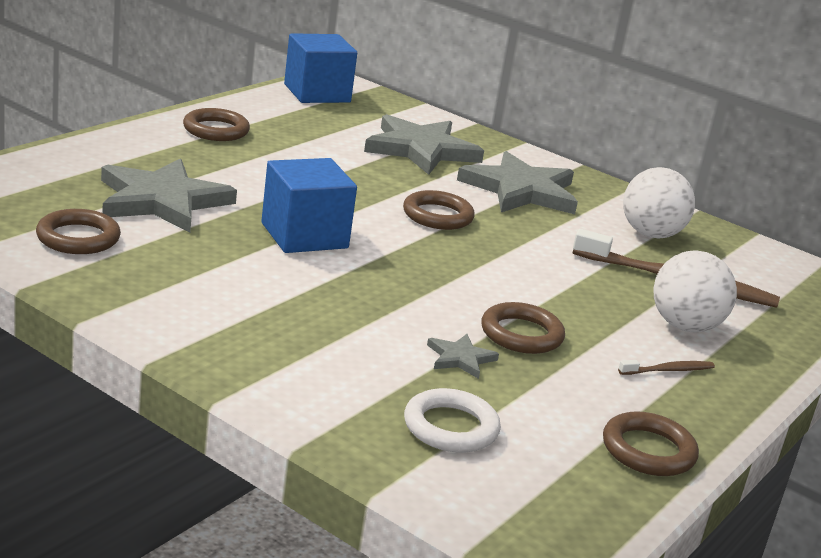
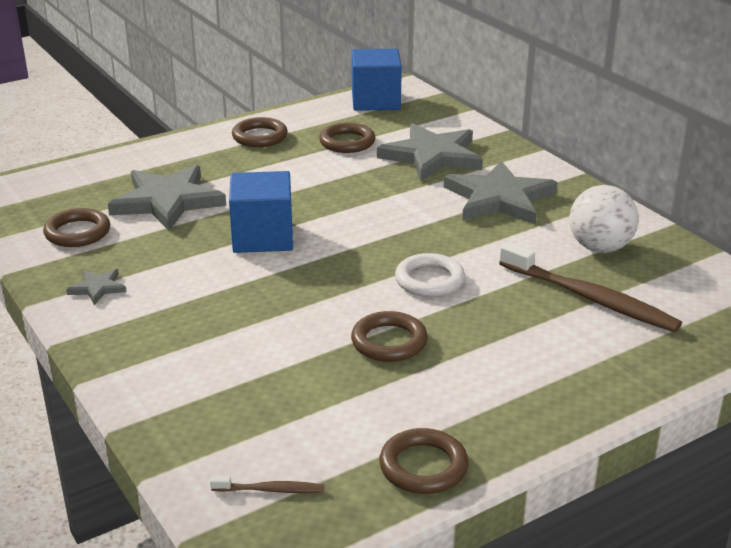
camera: 25 degrees right, 5 degrees up
brown ring [403,190,475,230] -> brown ring moved to [319,122,375,153]
white ring [404,388,501,452] -> white ring moved to [395,253,465,297]
grey star [427,334,499,379] -> grey star moved to [66,269,127,305]
brown toothbrush [618,360,715,375] -> brown toothbrush moved to [210,476,325,493]
white ball [654,251,737,332] -> none

